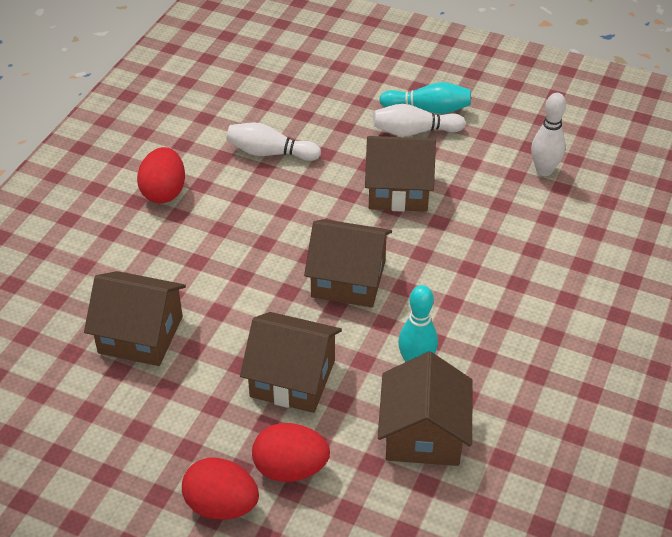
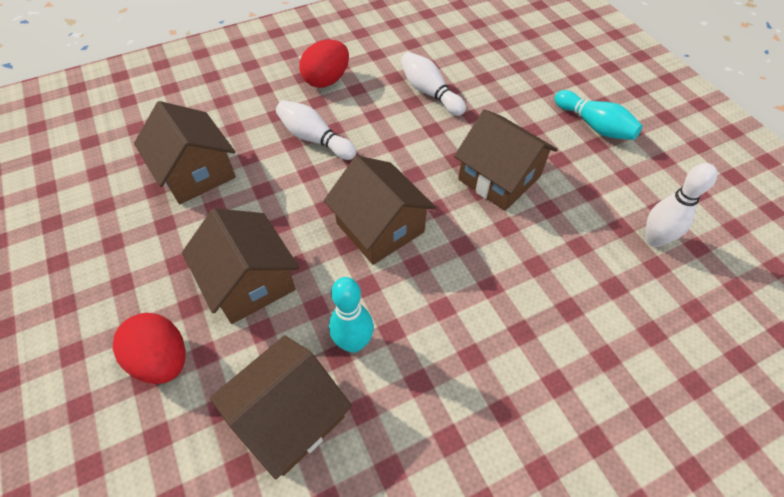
camera: 40 degrees right, 10 degrees up
red egg [182,458,259,520] -> none
white bowling pin [373,104,466,136] -> white bowling pin moved to [276,100,356,160]

